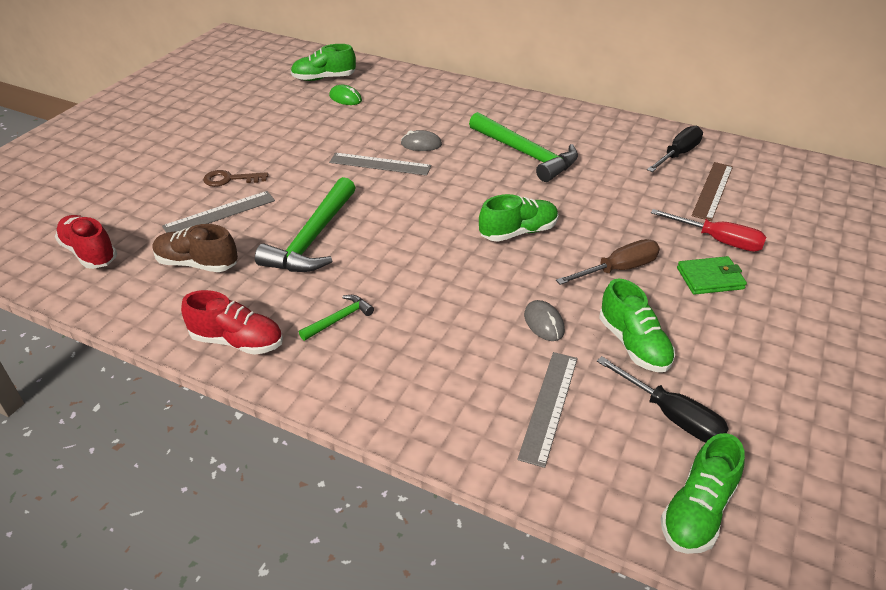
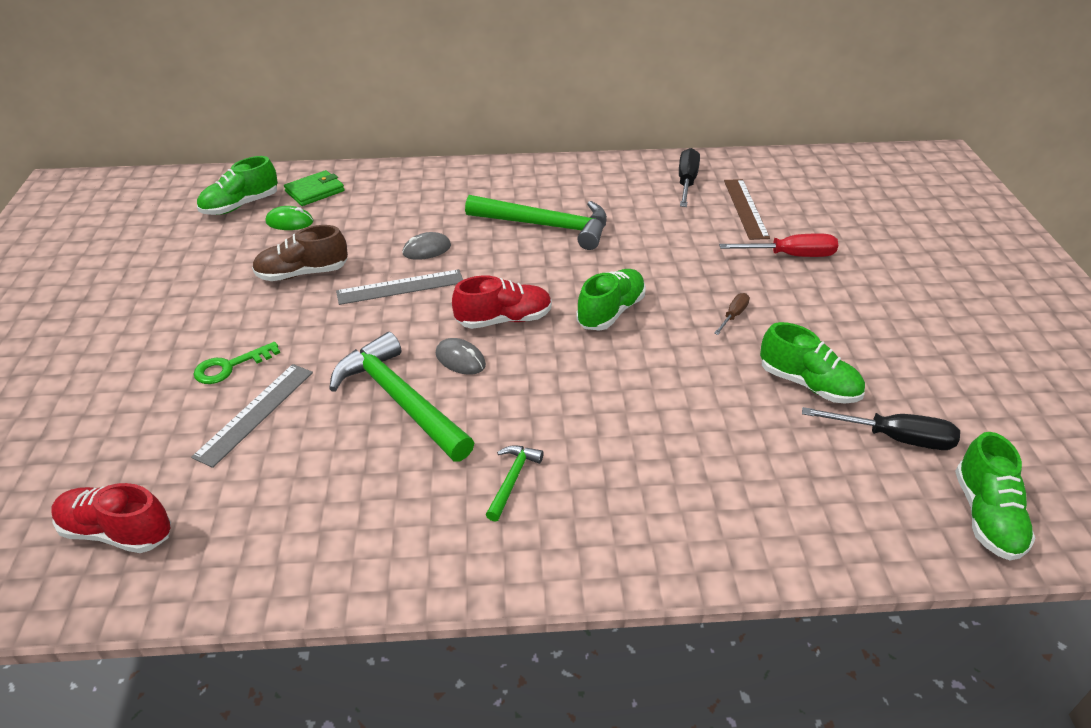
camera: 30 degrees left, 0 degrees up
brown shoe [153,224,238,272] -> brown shoe moved to [252,225,348,281]
red shoe [181,290,283,355] -> red shoe moved to [452,275,552,329]
brown key [203,170,268,187] -> green key [194,342,280,384]
green hammer [255,177,356,272] -> green hammer turned 150 degrees clockwise [329,332,474,462]
grey ruler [517,352,578,468] -> none
grey mouse [524,300,565,341] -> grey mouse moved to [436,338,486,375]
brown screwdriver [556,239,660,285] -> brown screwdriver [714,293,750,335], size x0.56
green wallet [677,256,747,295] -> green wallet moved to [284,170,345,206]

